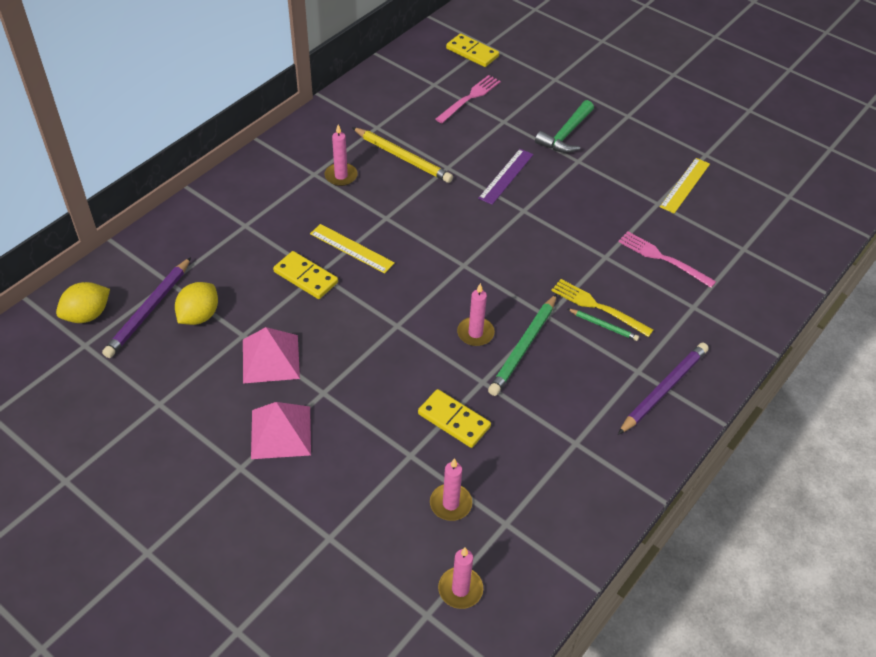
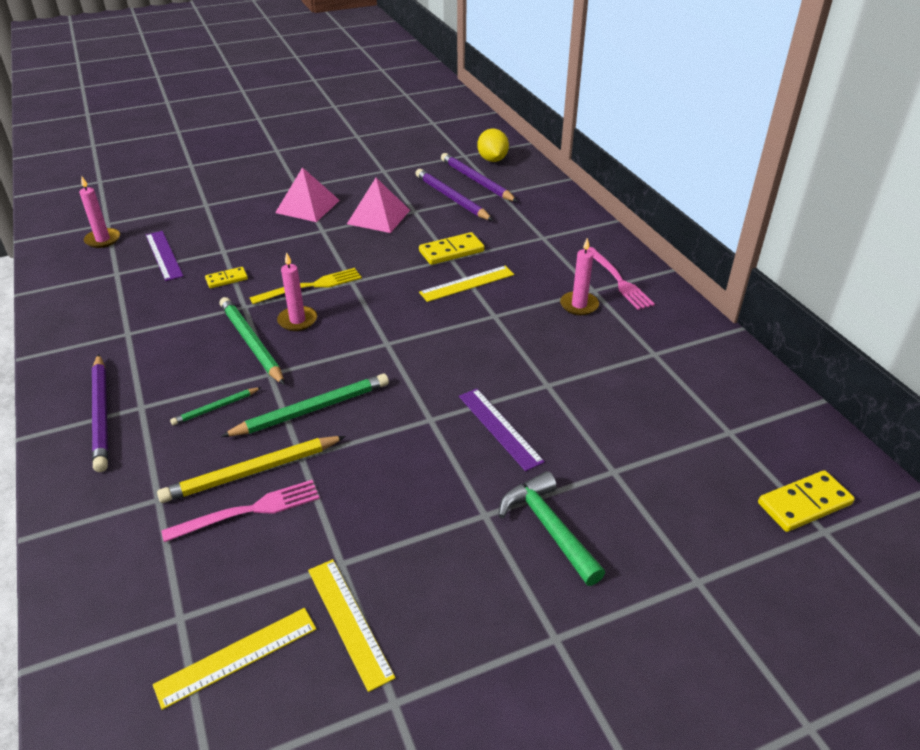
camera: 120 degrees right, 10 degrees down
yellow lemon [175,282,218,325] -> purple pencil [415,169,493,221]
yellow pencil [352,127,453,183] -> yellow pencil moved to [157,436,346,503]
yellow domino [418,389,491,448] -> yellow domino [205,267,248,288], size x0.62
pink candle [430,458,472,521] -> purple ruler [146,231,184,281]
pink fork [436,75,501,123] -> pink fork moved to [587,247,655,310]
yellow fork [551,279,653,337] -> yellow fork moved to [250,268,362,304]
none -> yellow ruler [153,608,316,710]
none -> green pencil [221,374,389,437]

